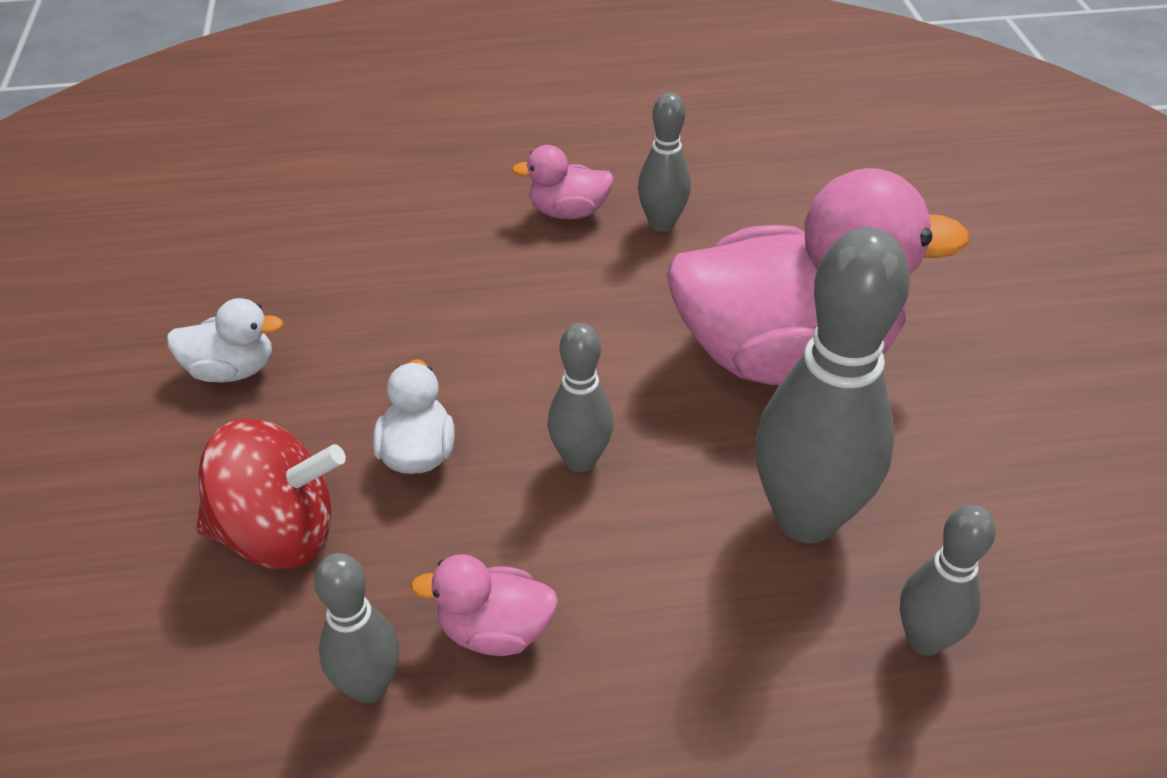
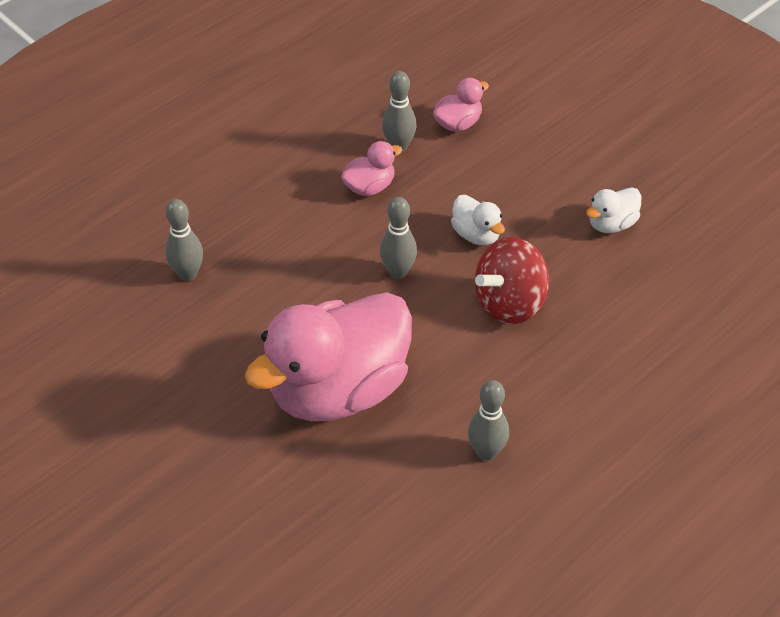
camera: 145 degrees right, 5 degrees up
red spinning top [196,419,346,569] -> red spinning top moved to [475,237,549,325]
pink duck [512,145,614,219] -> pink duck moved to [433,78,489,132]
grey bowling pin [755,227,910,543] -> none

